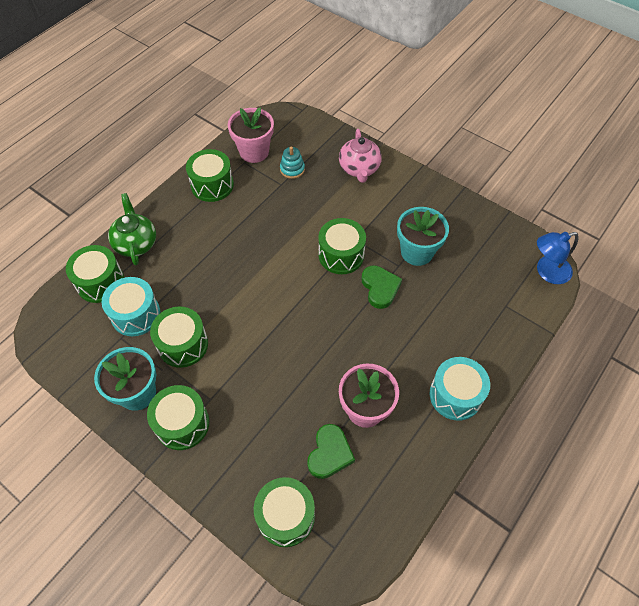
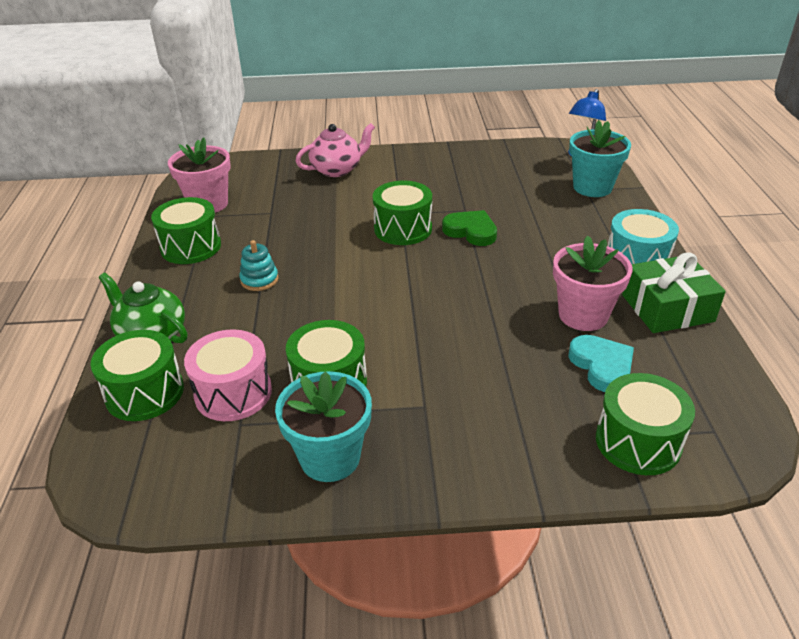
camera: 40 degrees left, 20 degrees down
turquoise drum [101,277,160,336] -> pink drum [184,329,272,421]
green drum [147,385,209,450] -> none
turquoise stacking toy [280,146,305,179] -> turquoise stacking toy moved to [239,240,279,291]
green heart [307,424,355,479] -> turquoise heart [568,335,634,392]
pink teapot [339,129,382,183] -> pink teapot turned 75 degrees counterclockwise [296,123,375,177]
turquoise flower pot [397,207,449,266] -> turquoise flower pot moved to [569,120,631,197]
none -> green gift [622,252,726,333]

